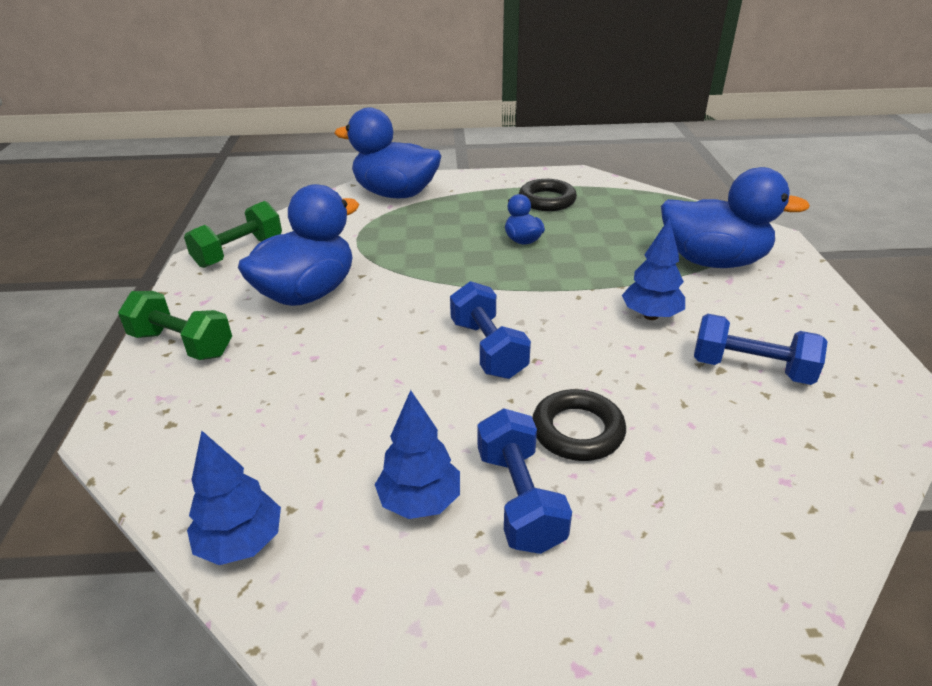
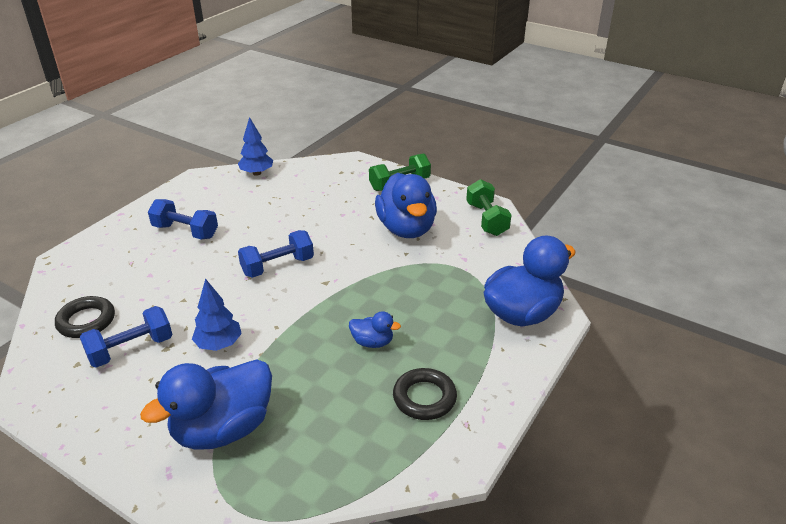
camera: 125 degrees right, 0 degrees up
blue tree [375,390,460,519] -> none
blue dumbbell [450,281,531,379] -> blue dumbbell turned 45 degrees counterclockwise [238,230,314,278]
black ring [532,389,626,461] -> black ring moved to [55,296,115,338]

